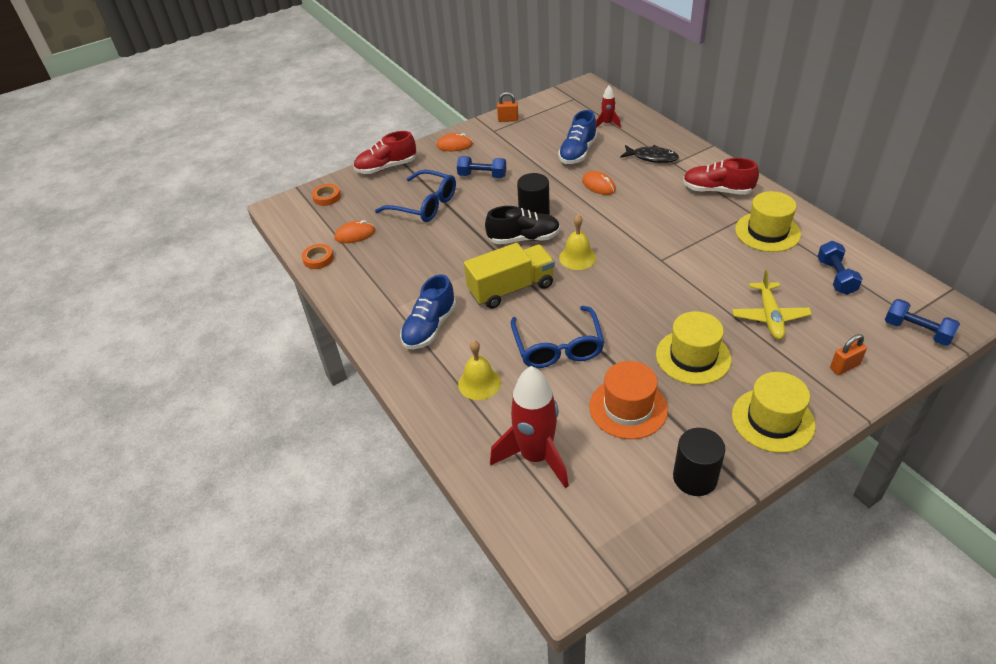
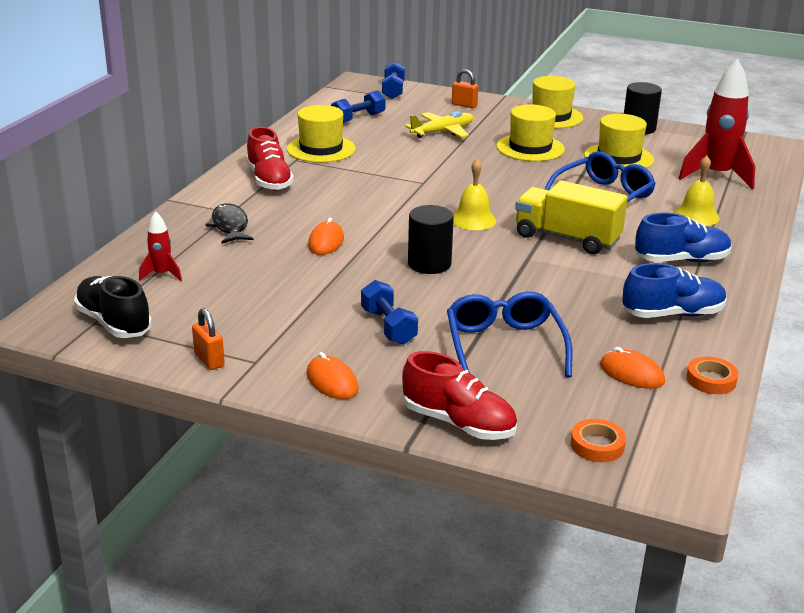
camera: 130 degrees left, 15 degrees down
black shoe [485,206,560,244] -> black shoe moved to [74,276,152,338]
blue shoe [558,110,597,164] -> blue shoe moved to [622,263,727,318]
orange hat [589,361,668,439] -> yellow hat [584,114,654,172]

